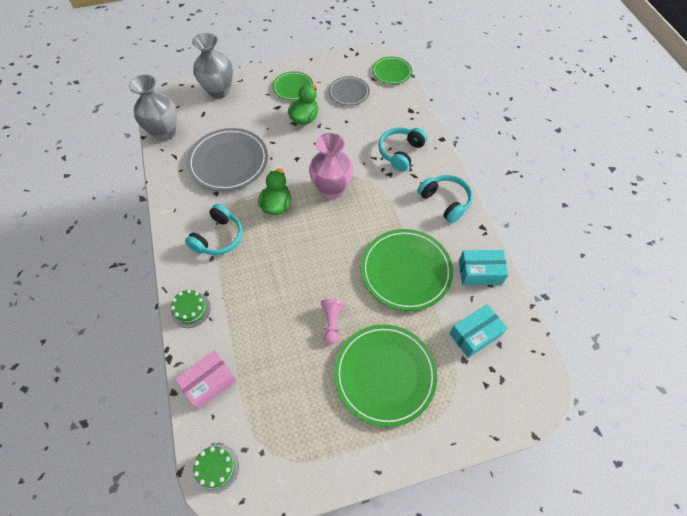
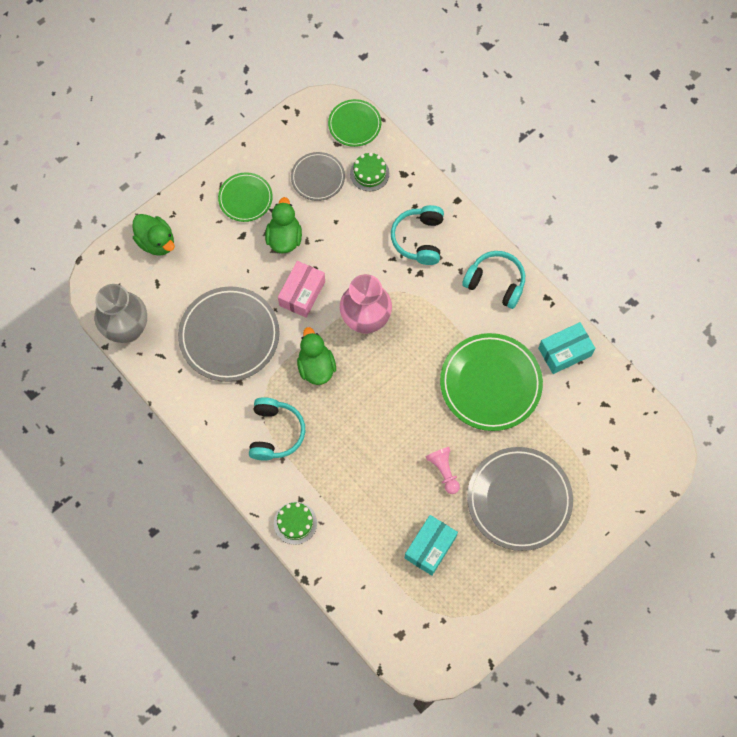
camera: 25 degrees left, 10 degrees up
pink box [175,350,237,410] -> pink box moved to [278,261,325,318]
grey vase [192,33,233,99] -> green duck [133,214,175,256]
green cake [193,444,239,494] -> green cake moved to [350,152,389,191]
green plate [334,324,437,427] -> grey plate [467,447,573,551]
turquoise box [449,304,507,358] -> turquoise box moved to [405,515,458,576]

